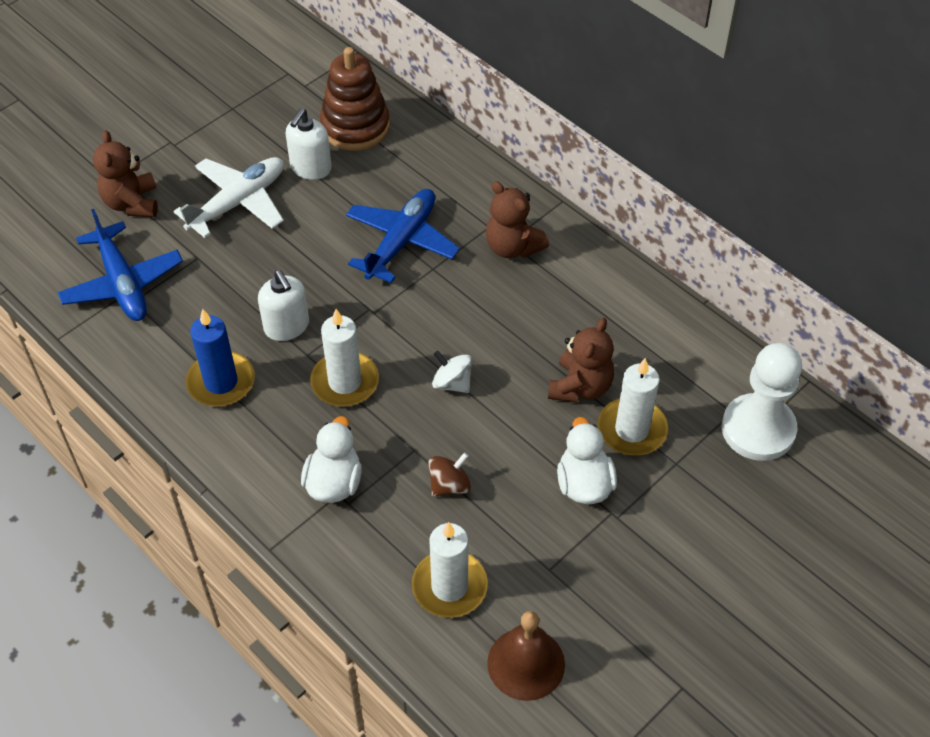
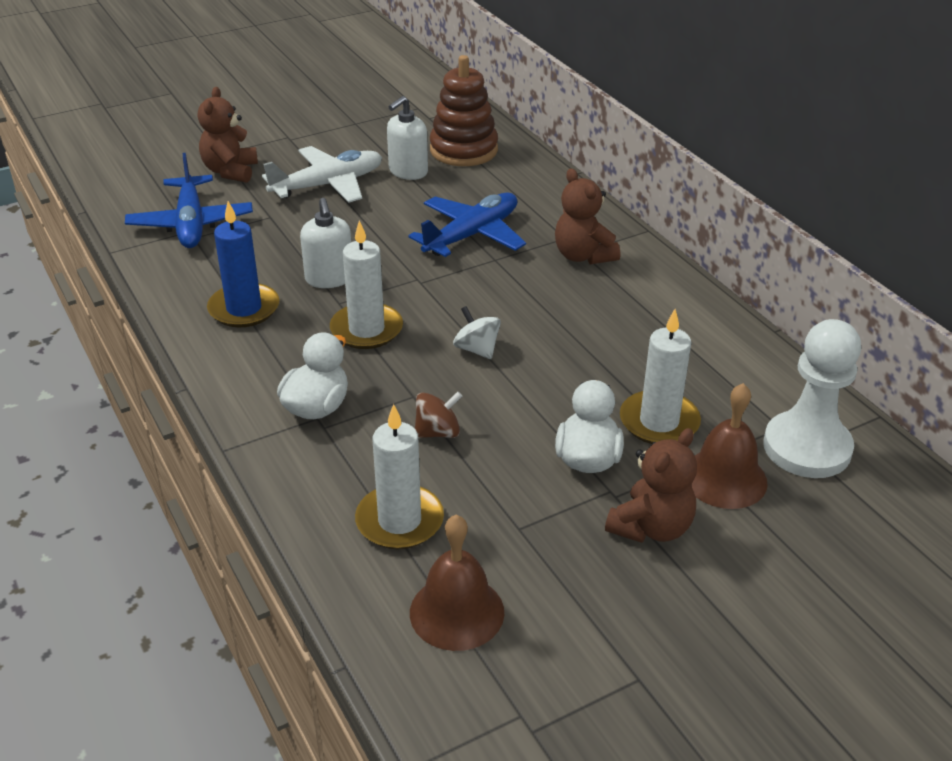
camera: 15 degrees right, 15 degrees down
brown teddy bear [548,318,614,403] -> brown teddy bear moved to [605,428,697,543]
none -> brown bell [691,383,768,509]

